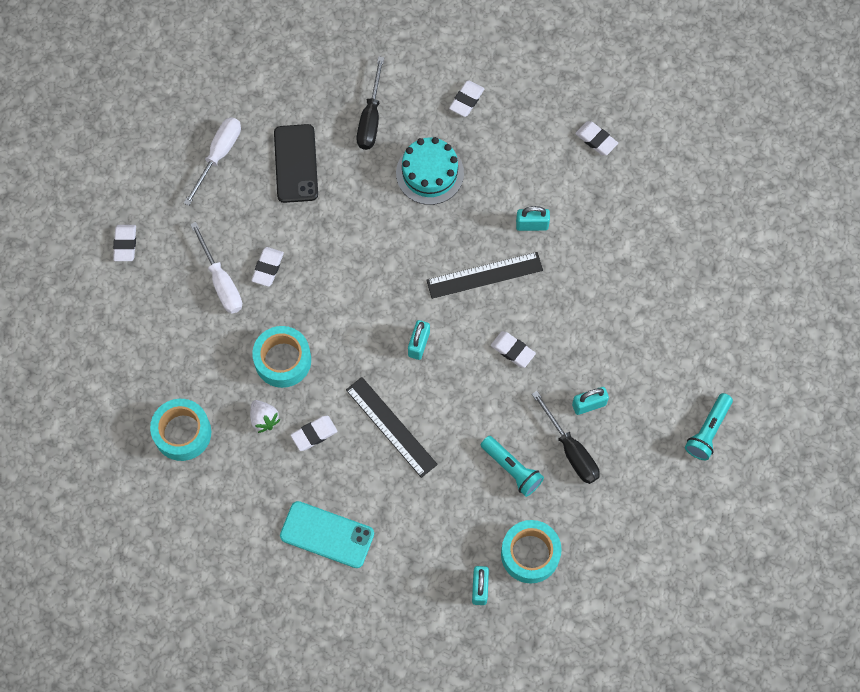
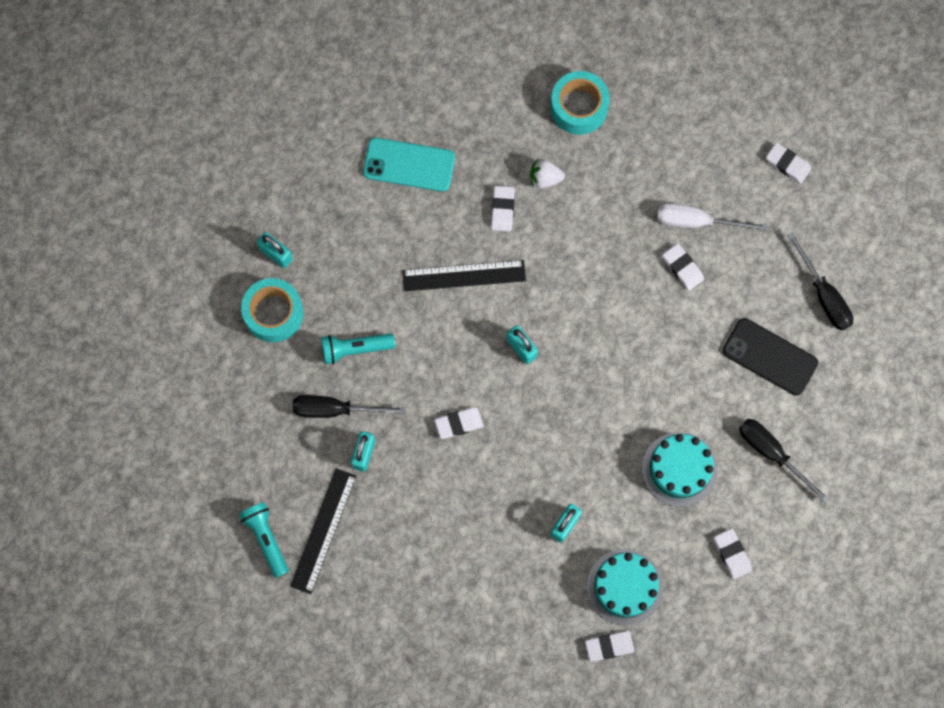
camera: 125 degrees right, 5 degrees up
white screwdriver [184,117,241,206] -> black screwdriver [787,232,853,331]
turquoise tape [252,326,311,388] -> none
turquoise phone [280,501,374,568] -> turquoise phone turned 45 degrees clockwise [363,138,455,192]
black ruler [426,252,543,299] -> black ruler moved to [290,468,357,594]
none -> turquoise cake [587,549,663,626]

